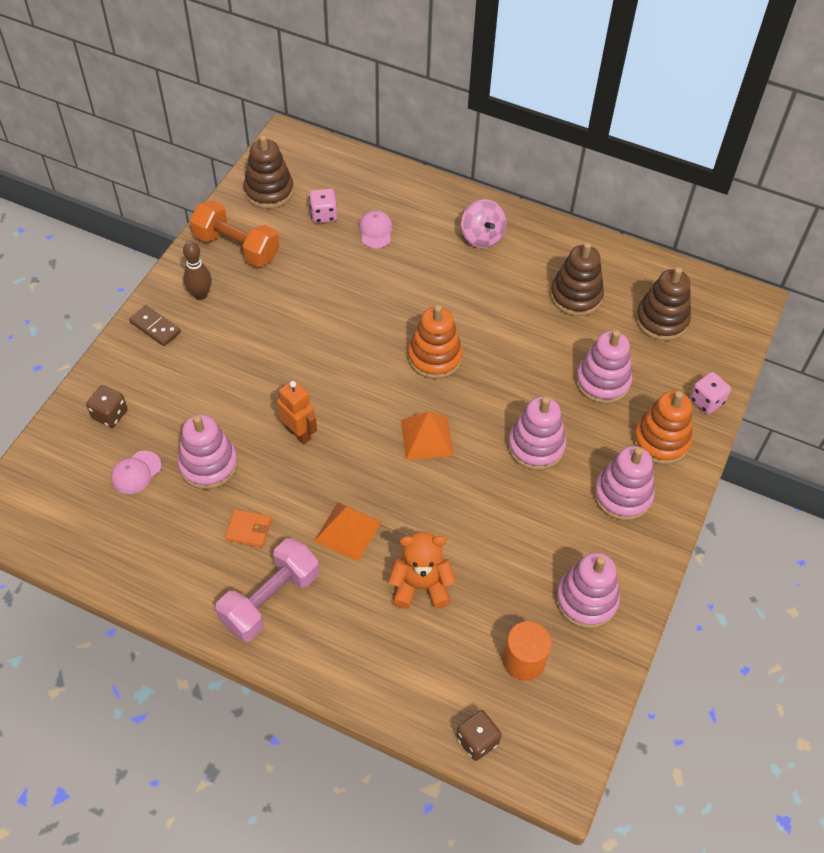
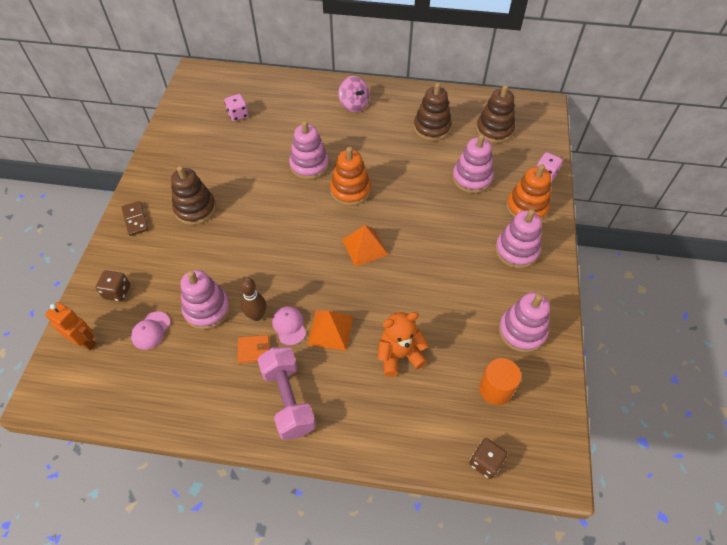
camera: 15 degrees left, 0 degrees up
brown domino [129,305,181,346] -> brown domino turned 45 degrees clockwise [121,201,148,236]
brown bowling pin [183,241,212,300] -> brown bowling pin moved to [240,277,266,321]
orange dumbbell [190,200,279,267] -> none
pink dumbbell [215,538,319,642] -> pink dumbbell turned 45 degrees counterclockwise [257,347,316,440]
brown stacking toy [243,135,294,209] -> brown stacking toy moved to [171,166,216,225]
orange robot [277,380,317,445] -> orange robot moved to [45,302,96,350]
pink cap [359,210,393,249] -> pink cap moved to [272,306,306,345]
pink stacking toy [508,396,566,471] -> pink stacking toy moved to [289,121,329,180]

